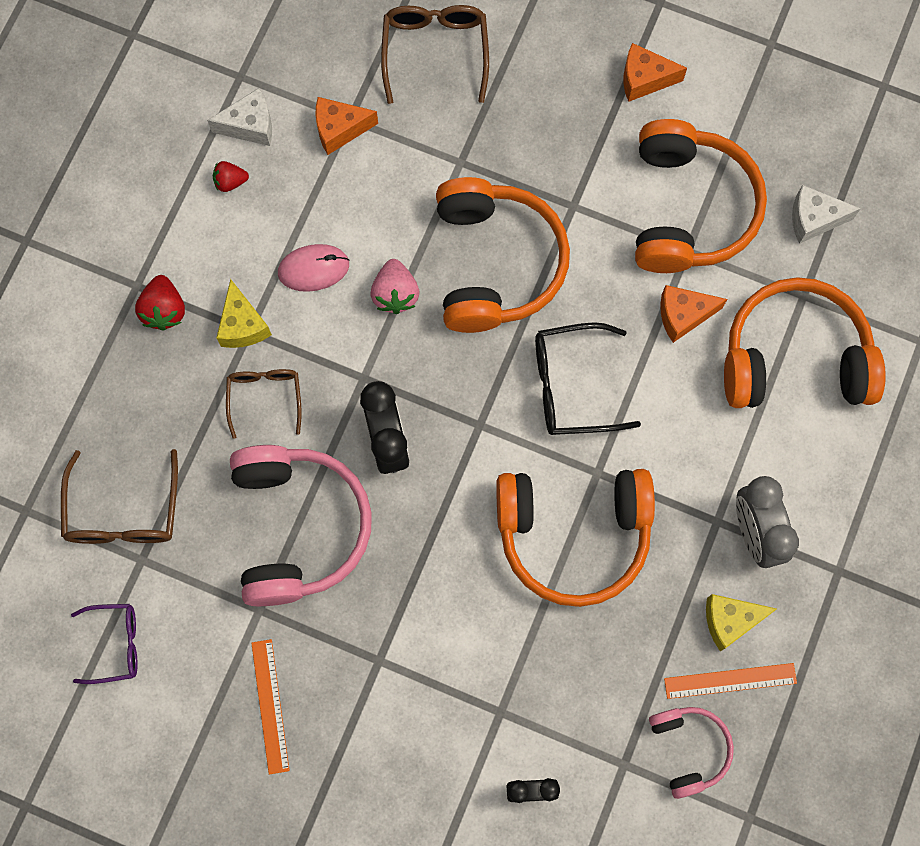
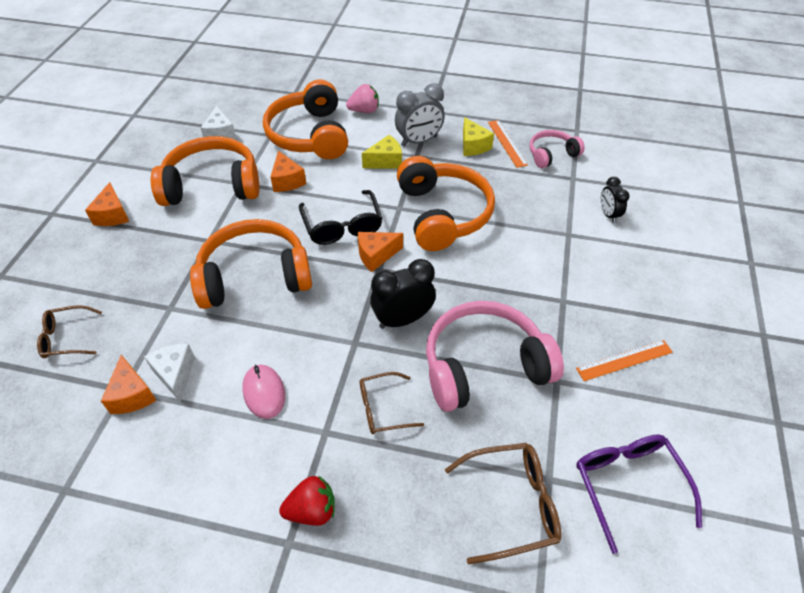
camera: 100 degrees left, 25 degrees down
purple glasses [71,604,138,684] -> purple glasses [576,434,702,554], size x1.51
white cheese [207,88,272,146] -> white cheese moved to [144,344,195,402]
red strawberry [213,161,249,192] -> none
yellow cheese [217,279,272,348] -> yellow cheese moved to [362,135,402,169]
pink strawberry [371,259,419,314] -> pink strawberry moved to [346,84,379,113]
brown glasses [381,5,489,104] -> brown glasses [37,305,102,358], size x0.66
none -> orange cheese [358,232,403,272]

